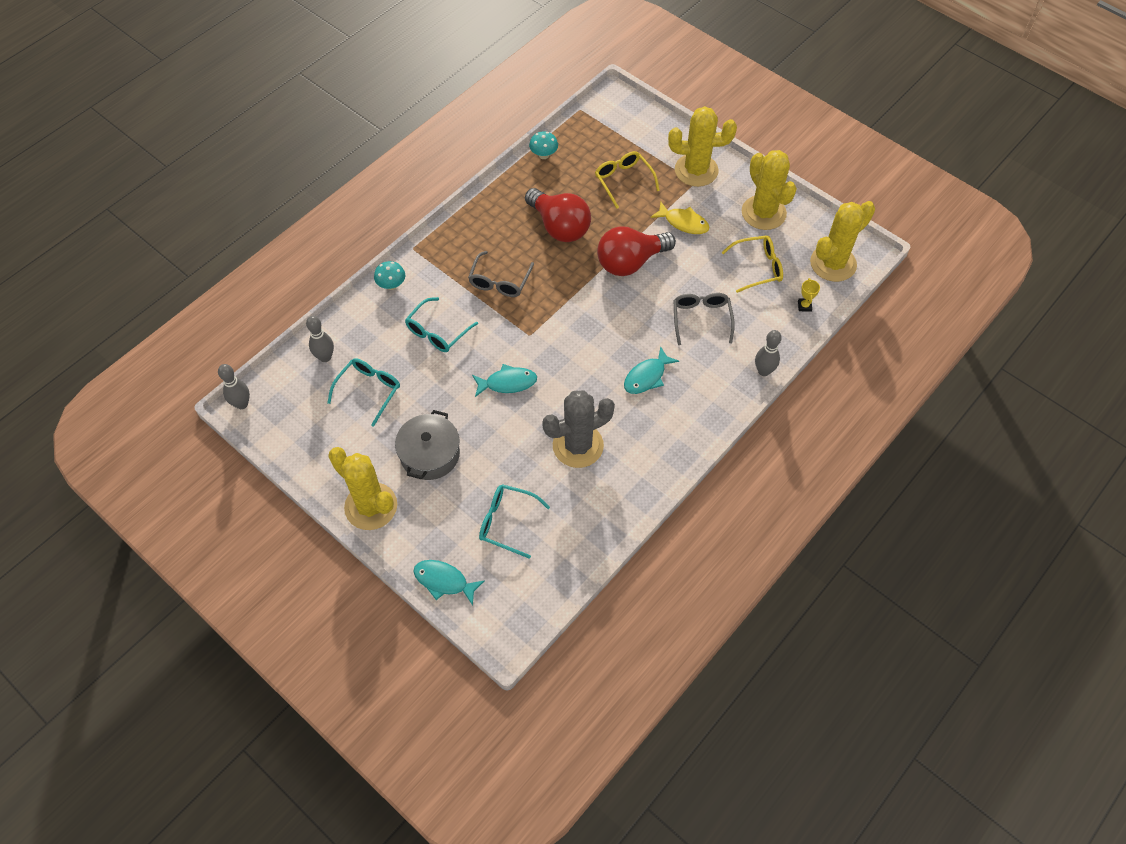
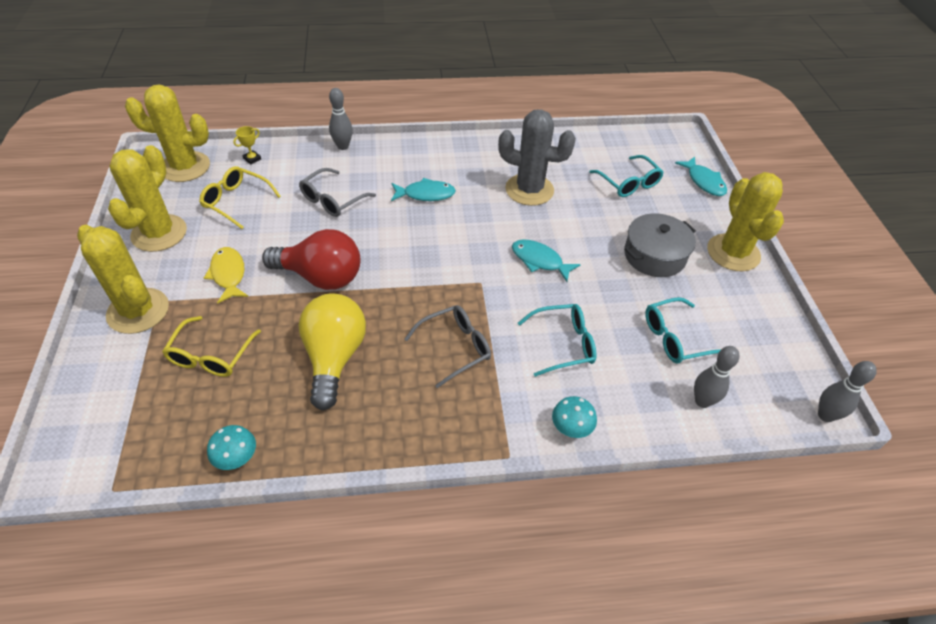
camera: 140 degrees left, 10 degrees down
red light bulb [525,188,591,242] -> yellow light bulb [299,294,366,410]

